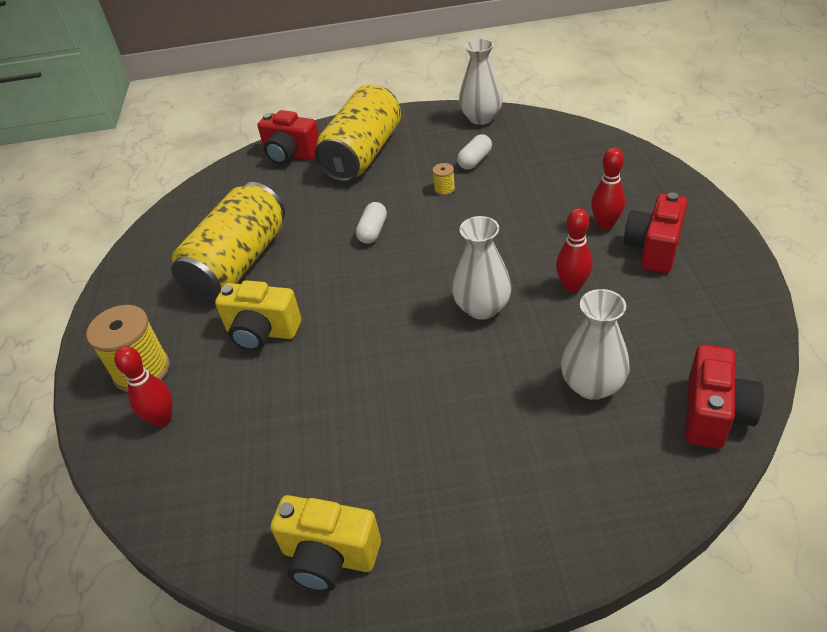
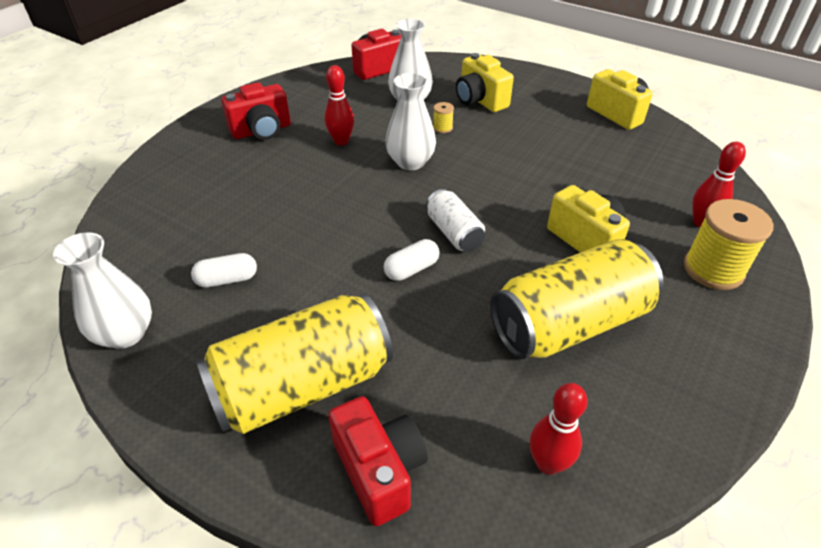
camera: 145 degrees left, 0 degrees up
yellow spool [433,163,455,195] -> yellow spool moved to [433,102,454,133]
red bowling pin [591,148,625,230] -> red bowling pin moved to [530,383,588,475]
none -> white can [426,189,485,252]
none -> yellow camera [456,53,514,112]

